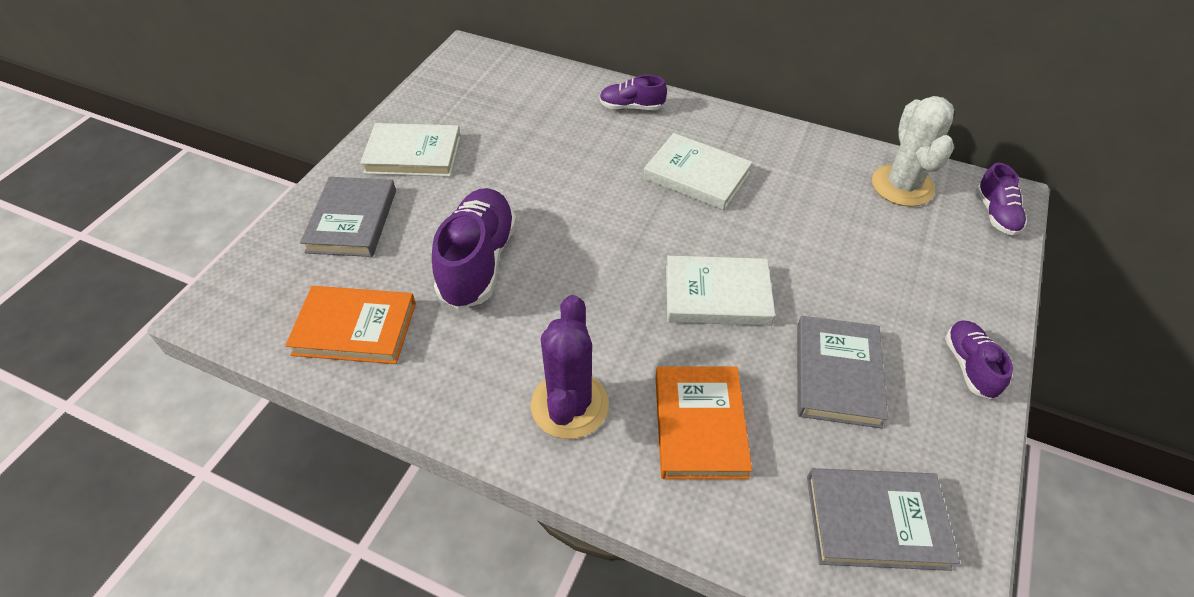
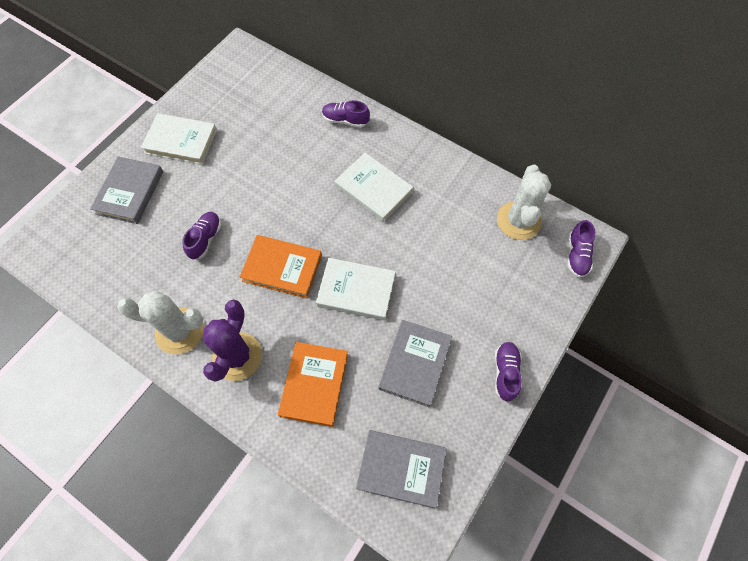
camera: 10 degrees right, 15 degrees up
orange book [285,286,416,364] -> orange book moved to [240,235,322,298]
purple shoe [432,188,517,309] -> purple shoe [182,212,221,259], size x0.54
none -> white cactus [117,291,204,354]

